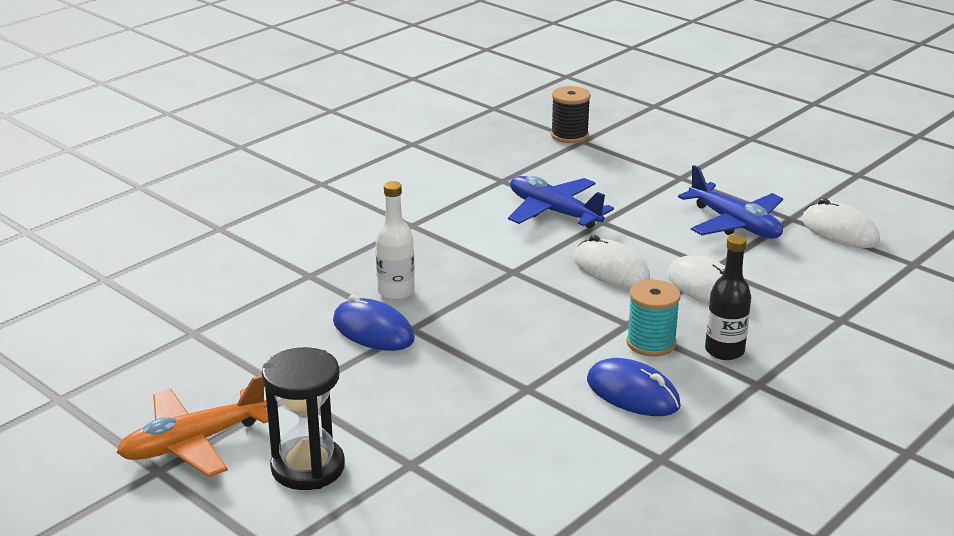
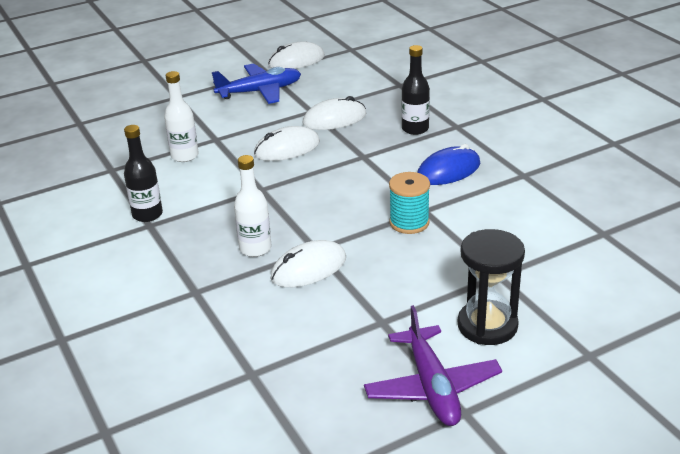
camera: 70 degrees left, 5 degrees up
orange plane [117,375,268,477] -> purple plane [364,305,502,426]
blue mouse [333,295,415,351] -> white mouse [270,240,346,287]
blue plane [508,176,614,228] -> white bottle [164,71,199,162]
black spool [551,86,591,143] -> none
turquoise spool [626,280,681,357] -> turquoise spool moved to [389,172,430,234]
none -> black bottle [124,125,163,222]

